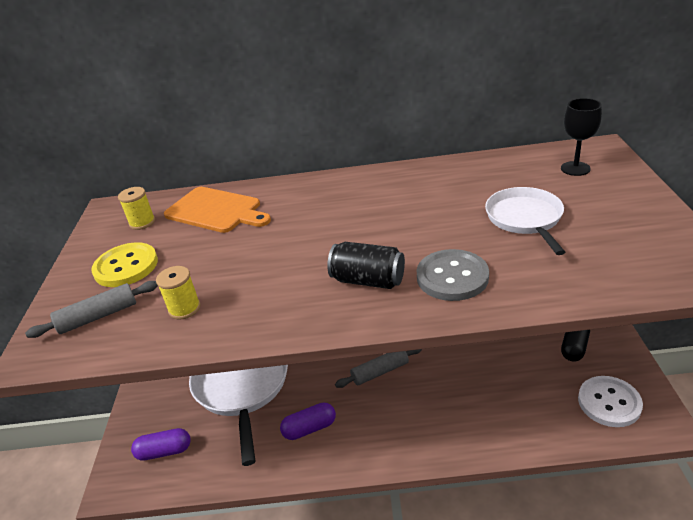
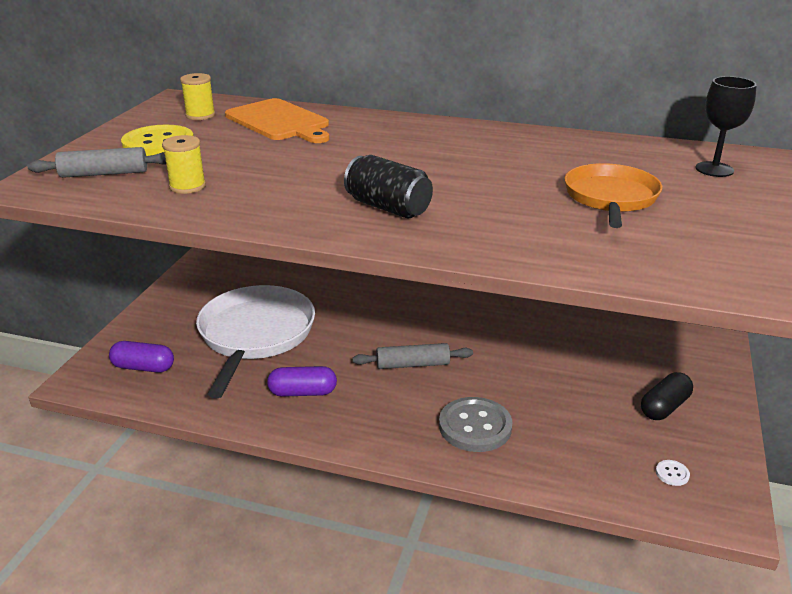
camera: 15 degrees right, 5 degrees down
grey button [417,249,489,301] -> grey button moved to [439,397,512,452]
white pan [485,187,565,255] -> orange pan [565,163,662,228]
white button [578,376,643,427] -> white button [656,460,690,486], size x0.41

